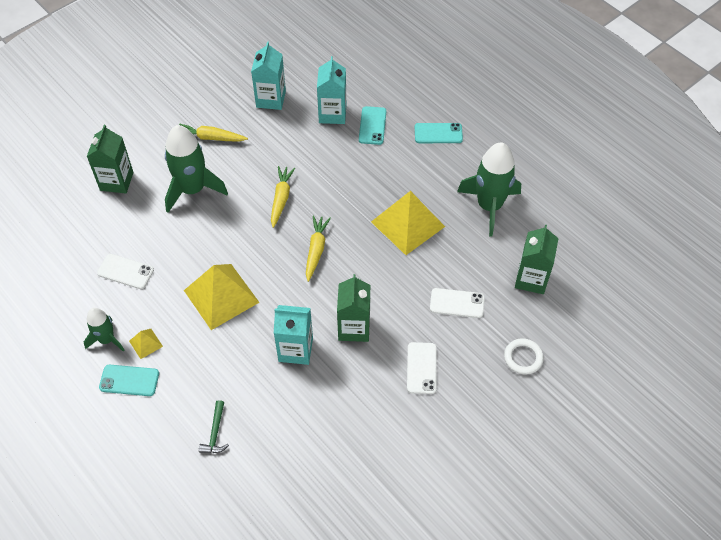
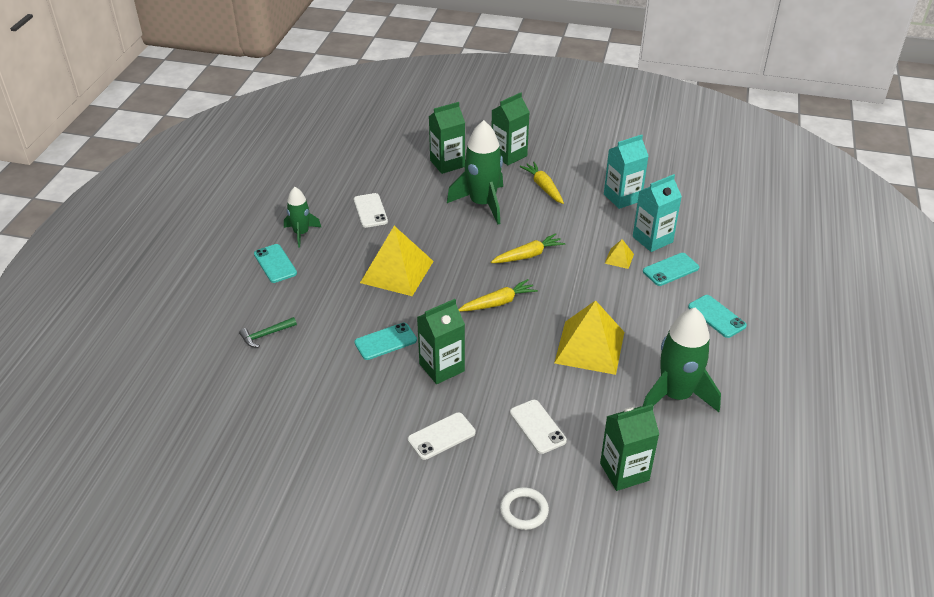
camera: 55 degrees right, 15 degrees down
yellow pyramid [129,329,163,359] -> yellow pyramid moved to [605,239,634,269]
turquoise carton [274,305,313,365] -> turquoise phone [354,323,417,360]
none -> green carton [492,92,529,165]

